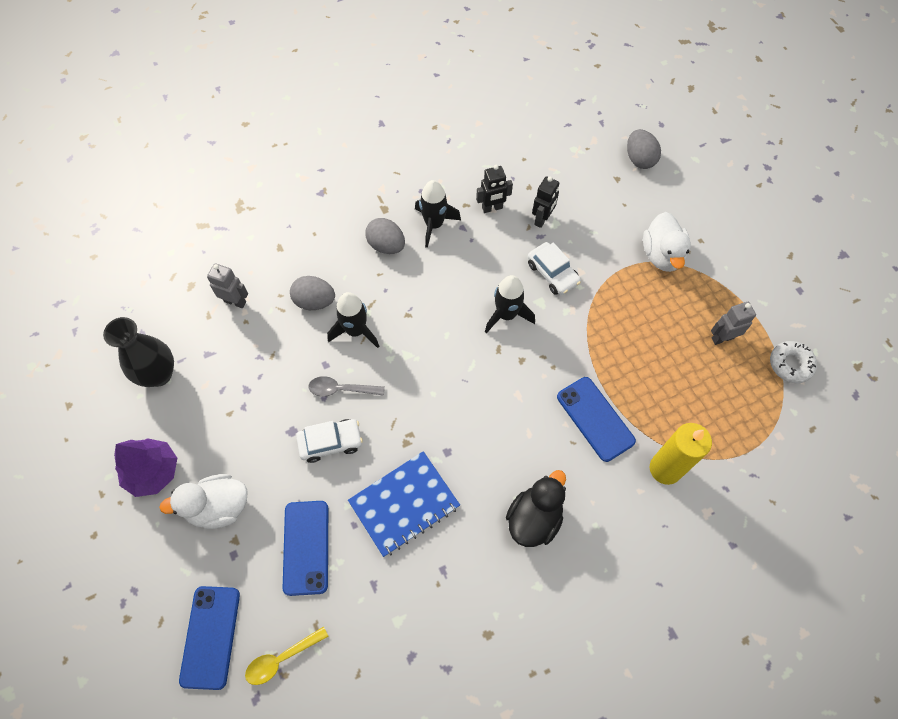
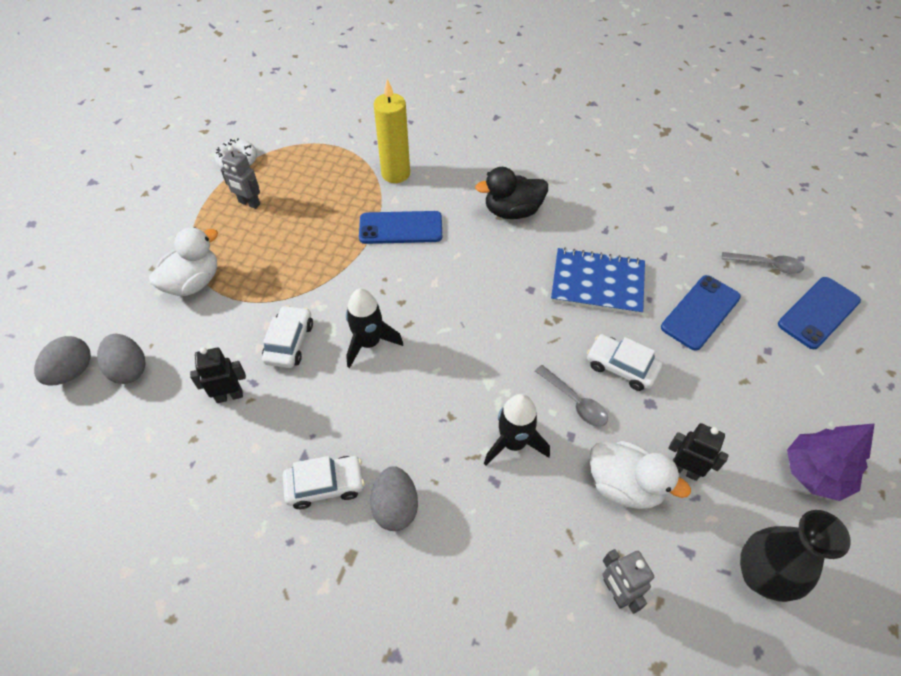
camera: 135 degrees left, 10 degrees down
white duck [159,474,247,529] -> white duck moved to [589,441,691,509]
yellow spoon [245,626,329,685] -> grey spoon [722,252,804,274]
grey egg [290,276,335,310] -> grey egg moved to [97,334,146,384]
black rocket [415,180,461,248] -> white car [283,456,365,509]
black robot [476,165,513,213] -> black robot moved to [669,423,729,481]
blue phone [557,377,636,462] -> blue phone turned 75 degrees clockwise [359,211,442,244]

